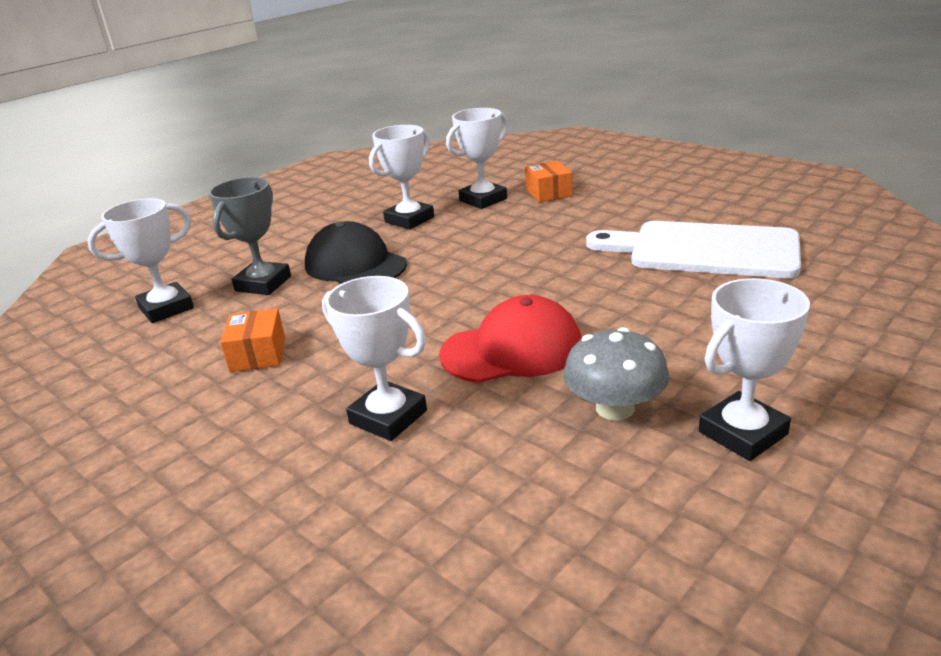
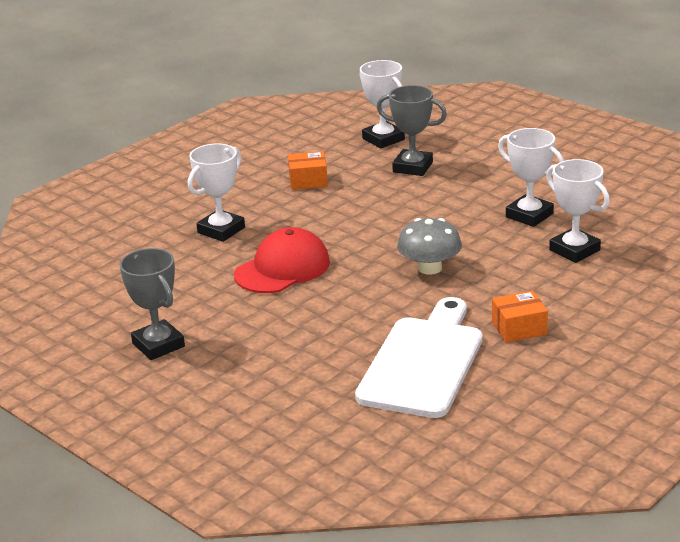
camera: 90 degrees right, 0 degrees up
black cap [305,221,407,284] -> none
red cap [439,295,581,383] -> red cap turned 120 degrees counterclockwise [234,227,330,293]
orange box [525,161,572,203] -> orange box moved to [492,291,548,342]
grey mushroom [563,327,669,420] -> grey mushroom moved to [397,218,462,275]
white trophy [699,278,810,461] -> grey trophy [119,248,185,360]

